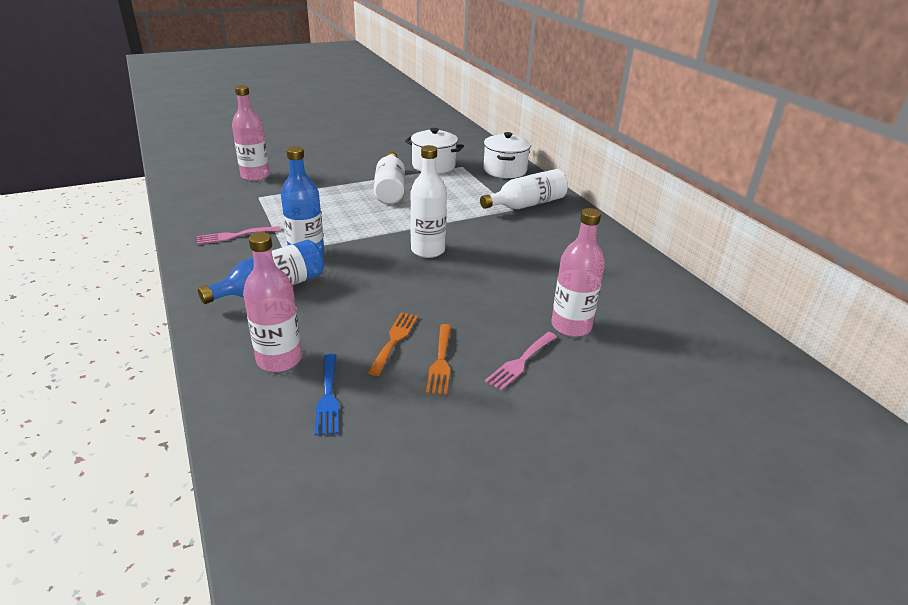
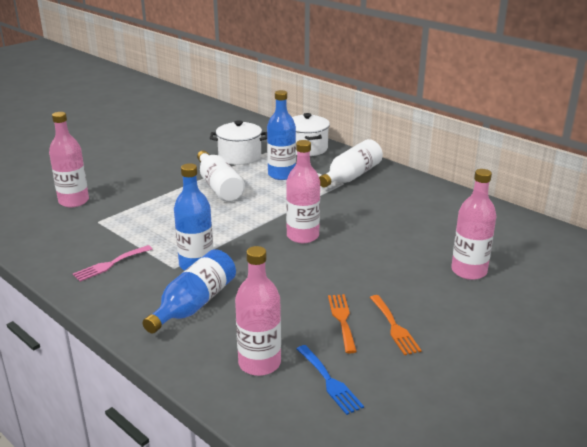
camera: 20 degrees left, 5 degrees down
white bottle [410,145,447,258] -> pink bottle [286,140,320,243]
pink fork [485,332,557,391] -> none
none -> blue bottle [267,90,296,180]

